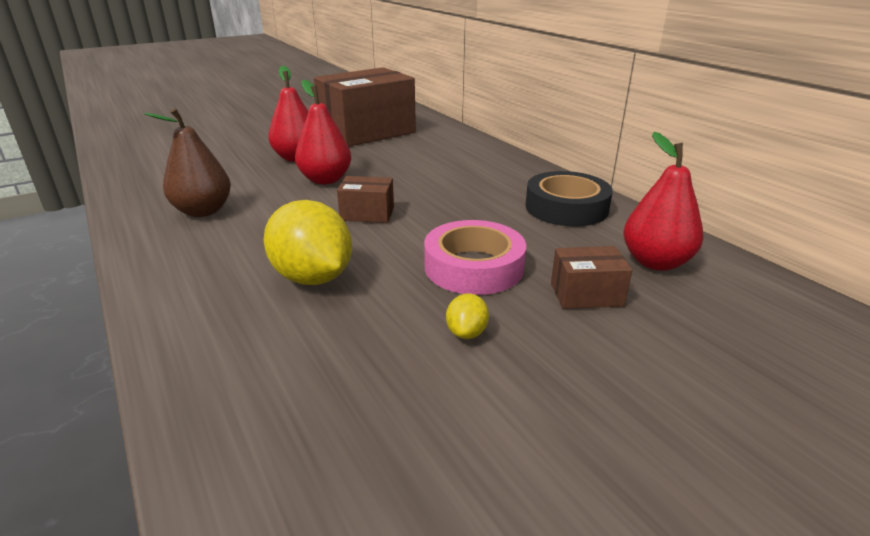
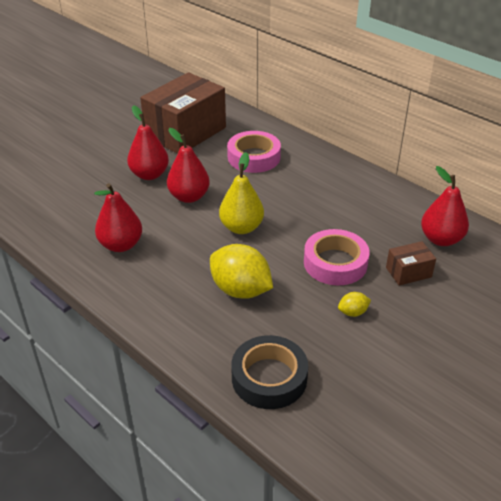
camera: 15 degrees left, 10 degrees up
brown pear [144,108,231,217] -> red pear [94,183,142,252]
brown box [337,176,394,223] -> yellow pear [219,152,264,234]
yellow lemon [446,293,489,339] -> yellow lemon turned 75 degrees clockwise [338,292,371,317]
black tape [525,171,613,226] -> black tape moved to [231,335,308,409]
none -> pink tape [227,131,281,173]

